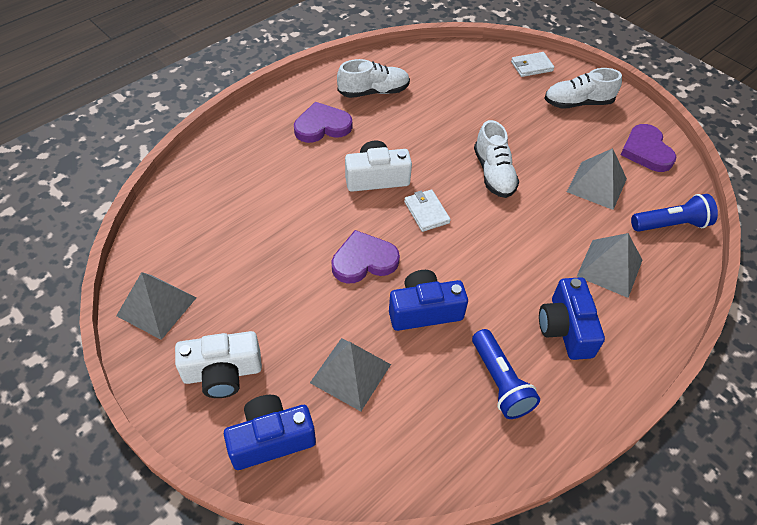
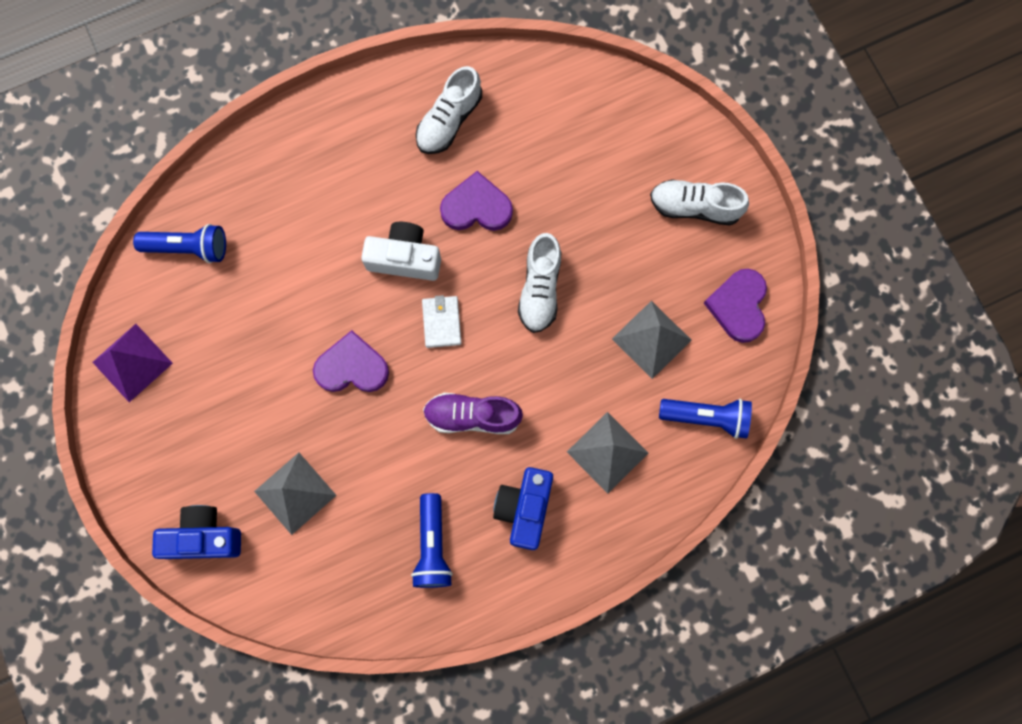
camera: 20 degrees right, 25 degrees up
grey pyramid [116,272,197,340] -> purple pyramid [92,324,173,402]
white camera [175,331,262,398] -> none
purple heart [294,102,352,143] -> purple heart moved to [440,171,513,231]
white shoe [337,59,410,98] -> white shoe turned 120 degrees clockwise [416,66,482,154]
blue camera [389,270,468,331] -> none
white wallet [511,52,555,77] -> none
none -> blue flashlight [133,224,226,263]
none -> purple shoe [423,393,523,434]

